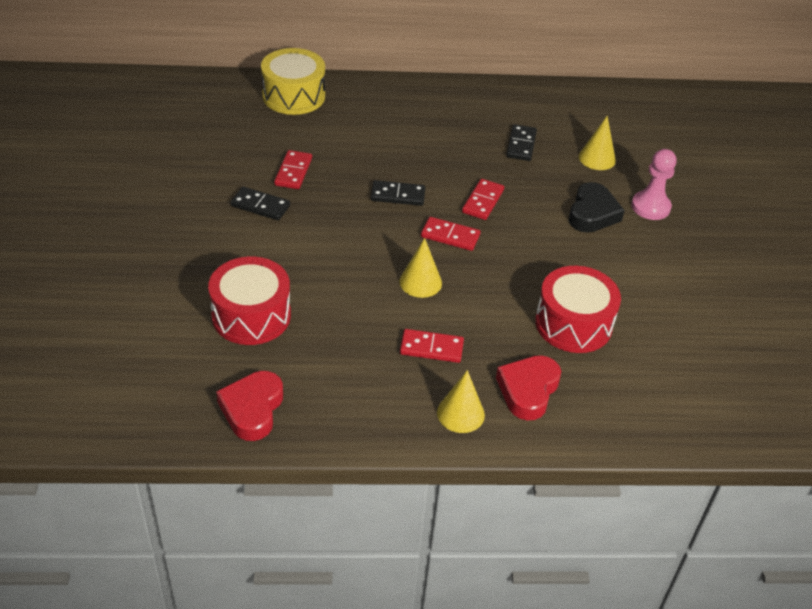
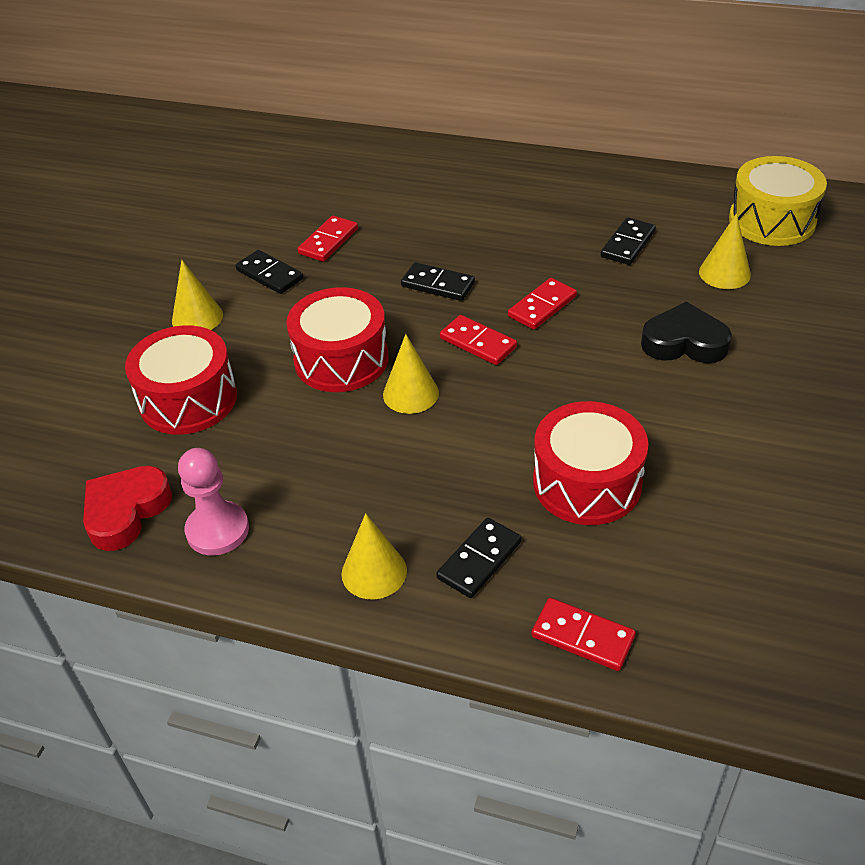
camera: 25 degrees right, 0 degrees up
yellow drum [261,48,325,115] -> yellow drum moved to [729,156,827,246]
red domino [400,329,464,363] -> red domino moved to [532,598,636,671]
red heart [496,355,561,420] -> black domino [436,518,521,598]
black heart [569,182,625,233] -> black heart turned 120 degrees counterclockwise [641,302,732,363]
pink pawn [631,149,677,220] -> pink pawn moved to [178,448,249,555]
none -> yellow cone [172,260,223,330]
none -> red drum [286,287,389,392]

